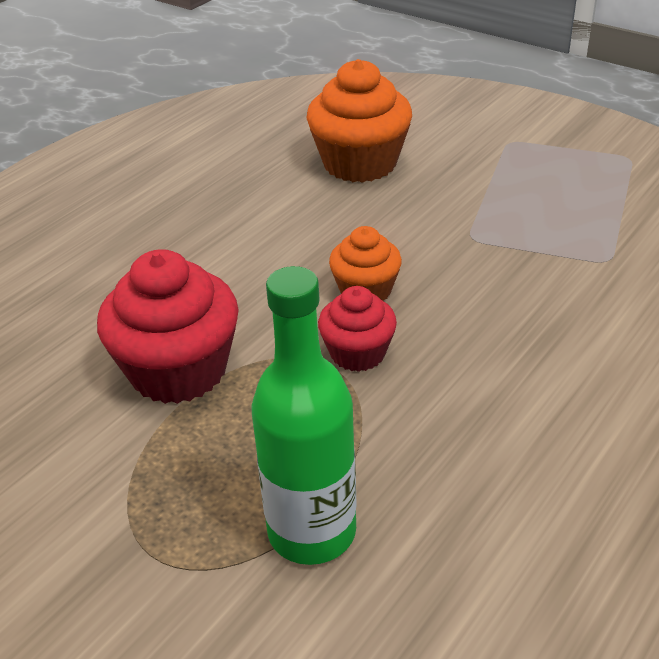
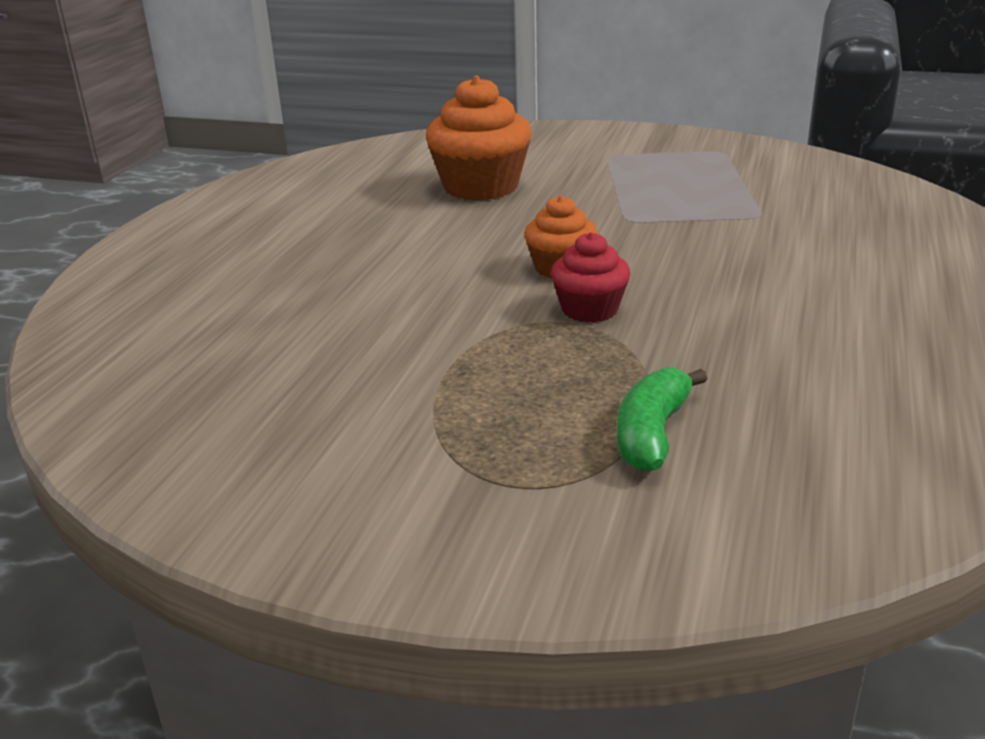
camera: 20 degrees left, 10 degrees down
red cupcake [97,249,239,404] -> none
green bottle [251,266,357,565] -> green banana [617,367,708,472]

